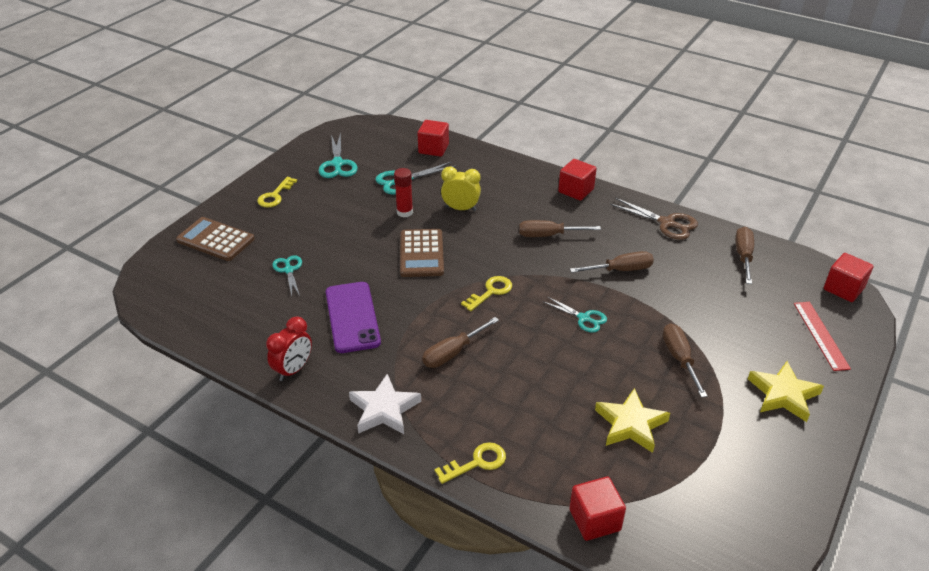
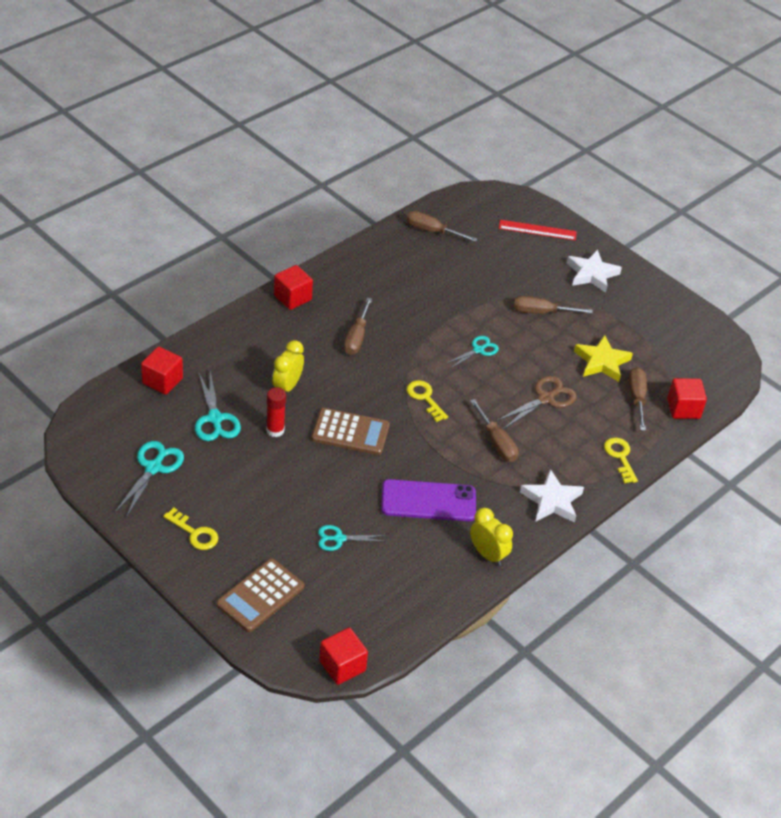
camera: 80 degrees left, 5 degrees up
red clock [266,316,312,381] -> yellow clock [470,508,513,566]
turquoise scissors [318,133,358,178] -> turquoise scissors turned 75 degrees counterclockwise [115,441,184,518]
brown screwdriver [570,251,654,273] -> brown screwdriver moved to [629,367,647,431]
brown scissors [610,198,698,240] -> brown scissors moved to [496,376,577,429]
yellow star [748,361,824,422] -> white star [567,249,622,293]
red cube [824,253,873,302] -> red cube moved to [319,628,368,685]

